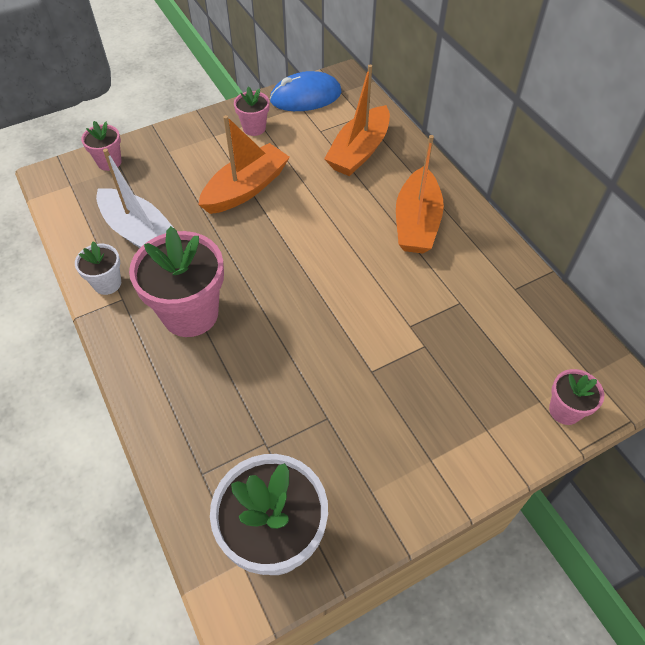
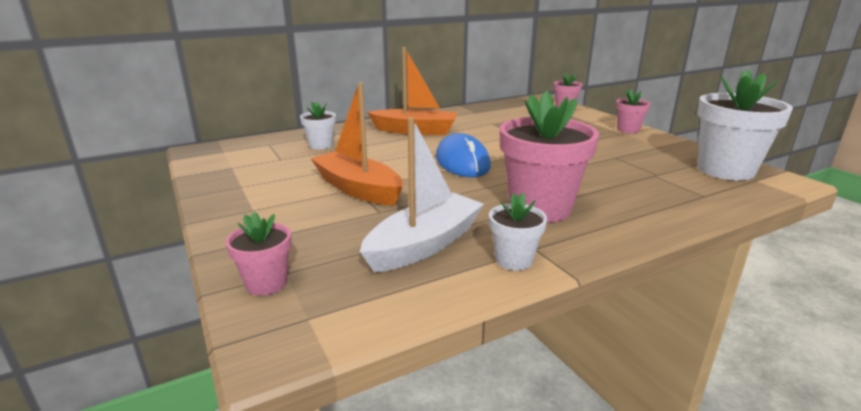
camera: 90 degrees left, 30 degrees down
pink flower pot [234,86,270,136] -> pink flower pot moved to [616,89,651,133]
blue mouse [270,71,342,111] -> blue mouse moved to [436,133,491,177]
orange boat [324,65,390,176] -> white flower pot [300,102,336,150]

